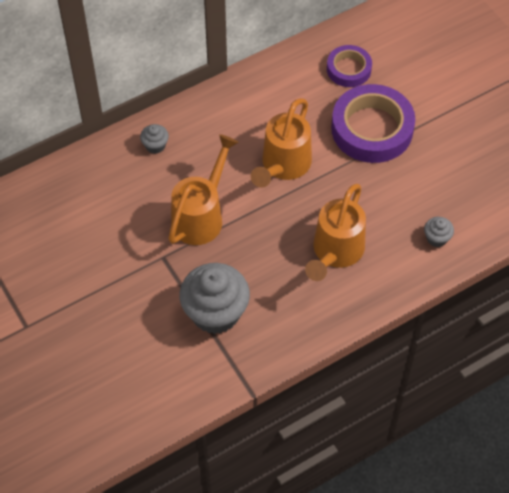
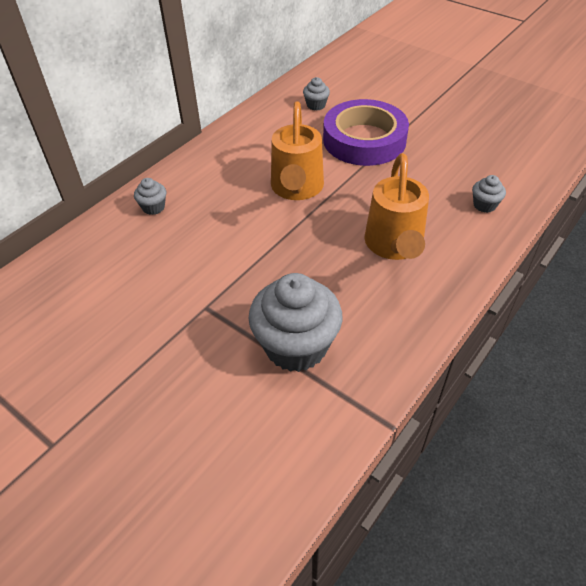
camera: 20 degrees left, 10 degrees down
orange watering can [168,134,239,245] -> none
purple tape [327,45,372,87] -> grey cupcake [303,77,330,111]

